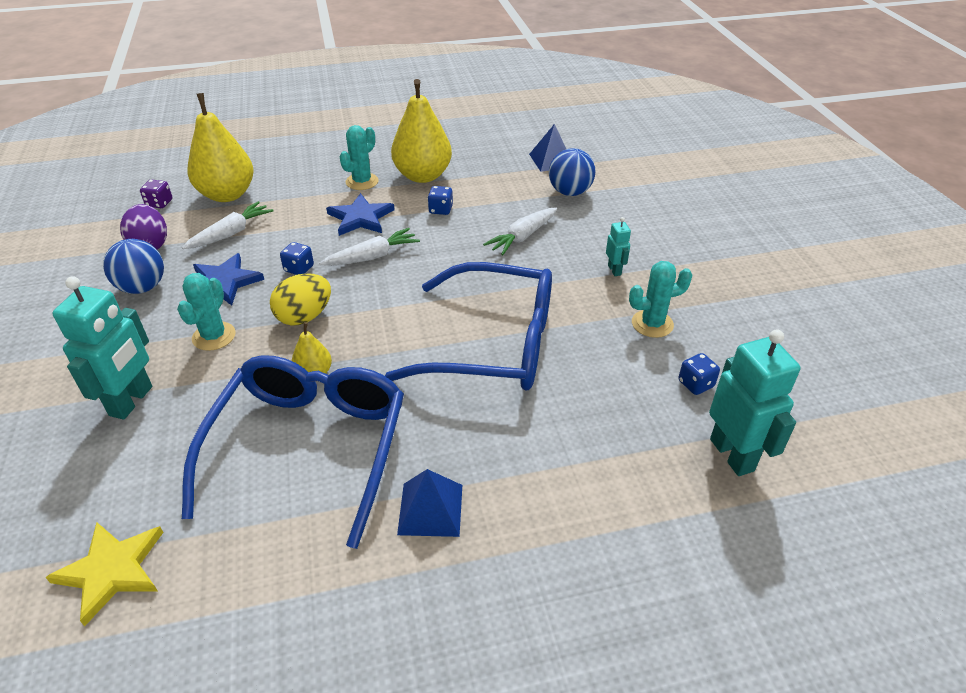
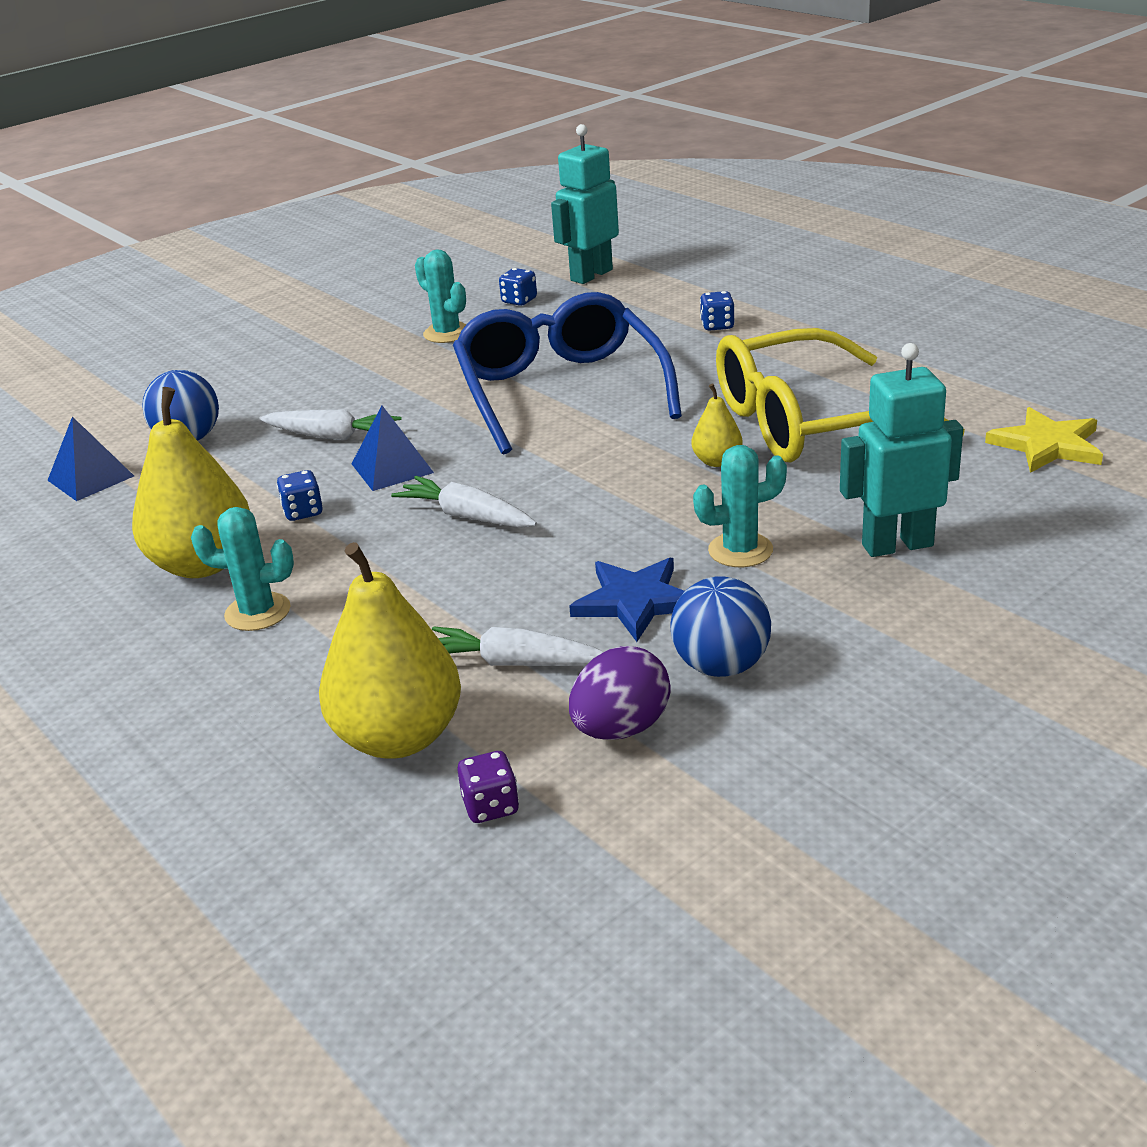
camera: 115 degrees left, 10 degrees down
blue glasses [182,355,404,549] -> yellow glasses [716,328,965,462]
yellow egg [270,273,331,326] -> none
blue dice [280,242,314,275] -> blue dice moved to [700,291,735,331]
blue star [326,193,395,236] -> none
blue pyramid [397,469,462,537] -> blue pyramid moved to [352,405,434,491]
turquoise robot [606,217,631,276] -> none

